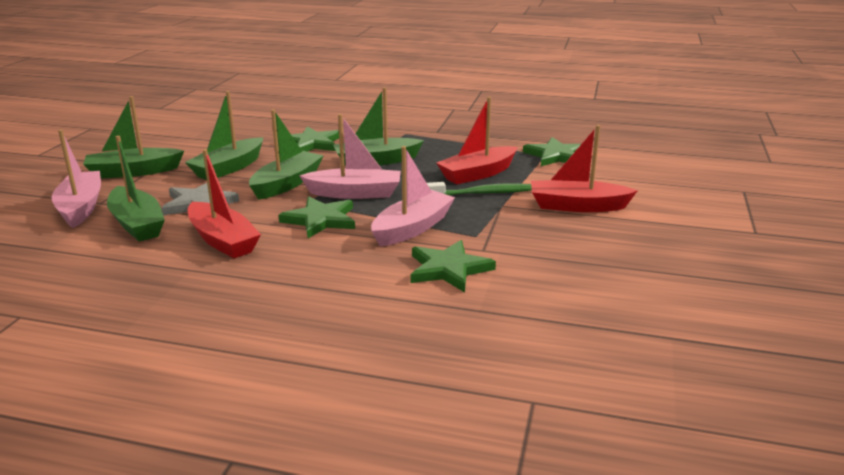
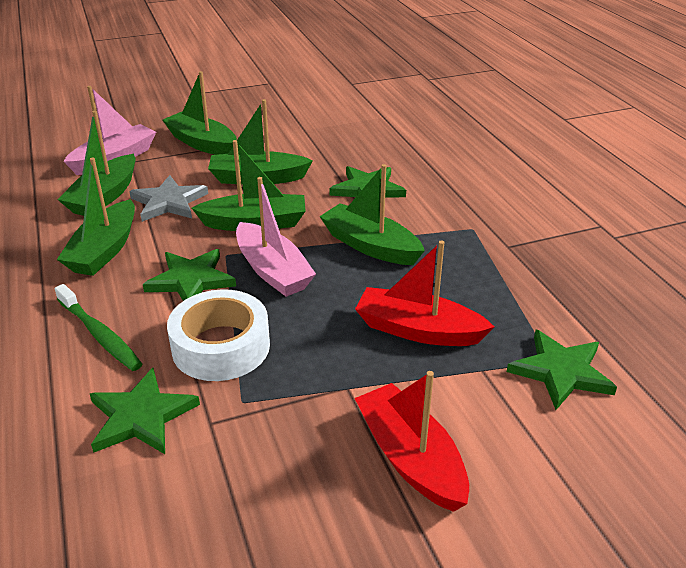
camera: 55 degrees right, 10 degrees up
red boat [188,149,261,258] -> green boat [57,157,135,276]
pink boat [371,146,455,246] -> white tape [167,289,270,381]
green toothbrush [427,182,532,195] -> green toothbrush moved to [54,284,142,371]

